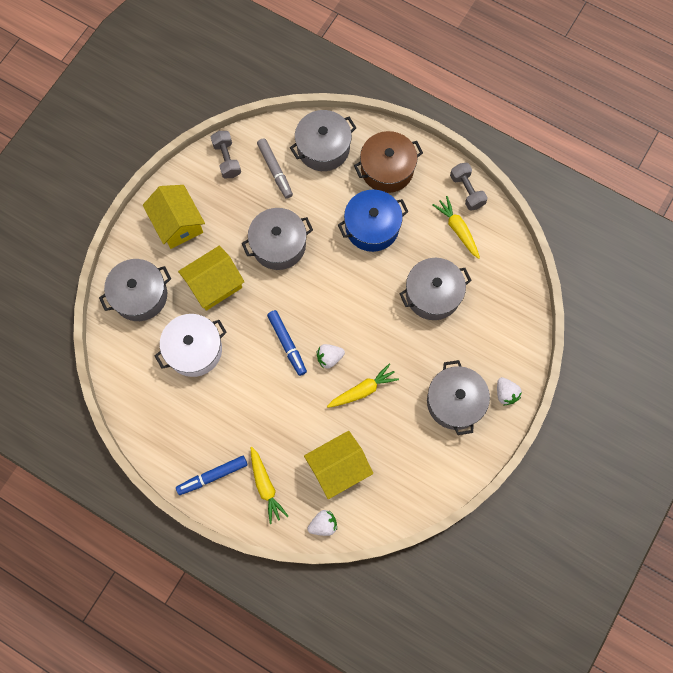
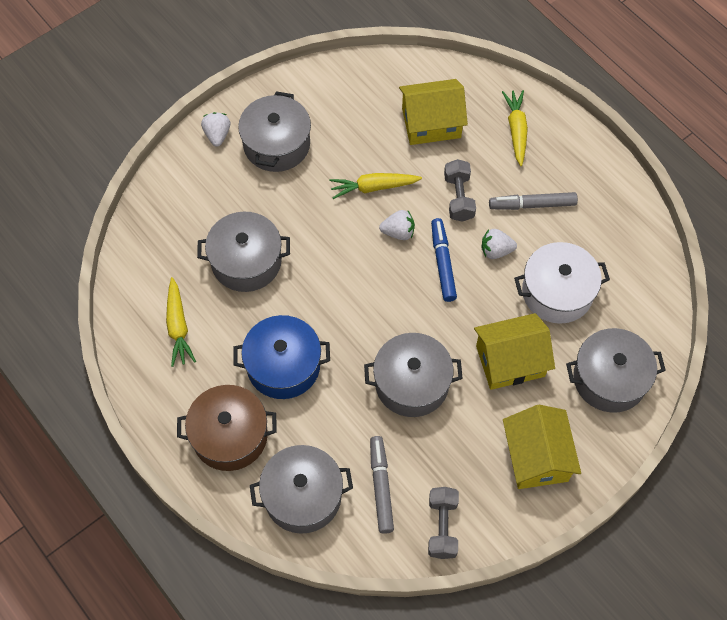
camera: 160 degrees left, 10 degrees down
blue marker [176,456,248,495] -> none
white strawberry [307,510,337,536] -> white strawberry moved to [482,229,517,259]
grey dumbbell [450,162,488,211] -> grey dumbbell moved to [444,159,476,222]
none -> grey marker [489,192,578,210]

